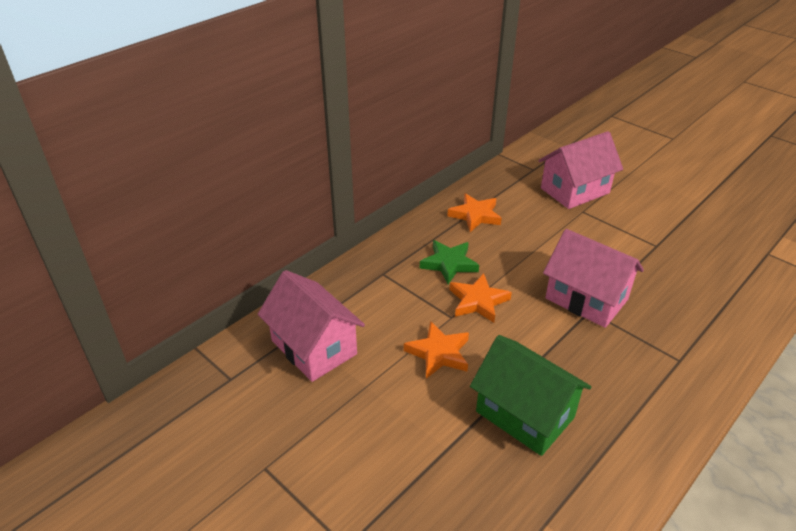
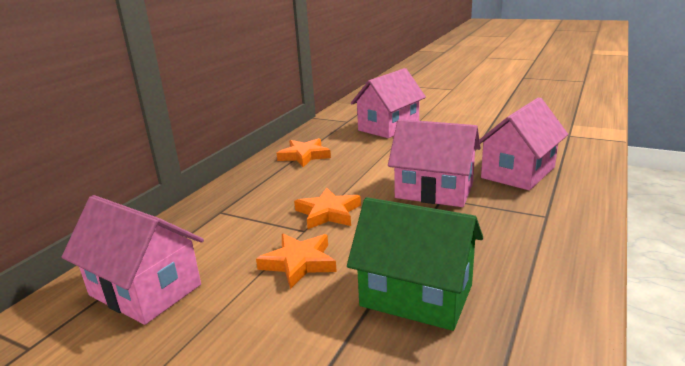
camera: 15 degrees left, 15 degrees down
green star [420,240,479,284] -> none
none -> pink house [479,97,568,190]

